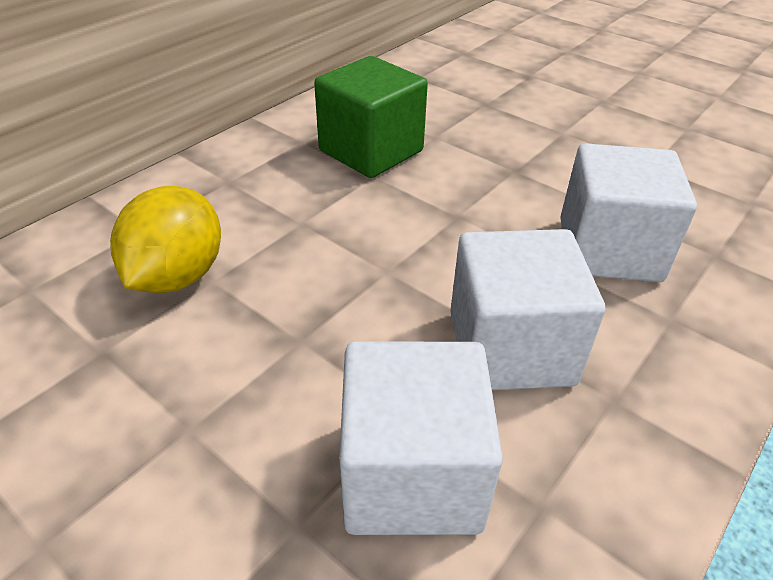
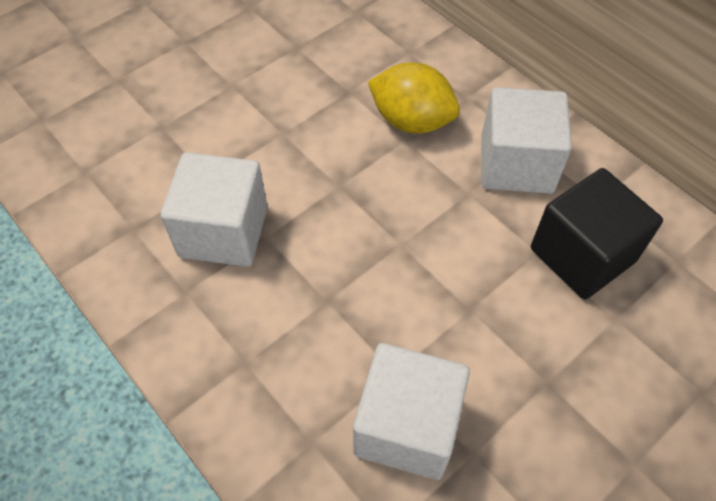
camera: 100 degrees right, 15 degrees up
green cube [314,56,428,178] -> black cube [531,168,663,300]
white cube [450,229,605,390] -> white cube moved to [481,87,572,194]

